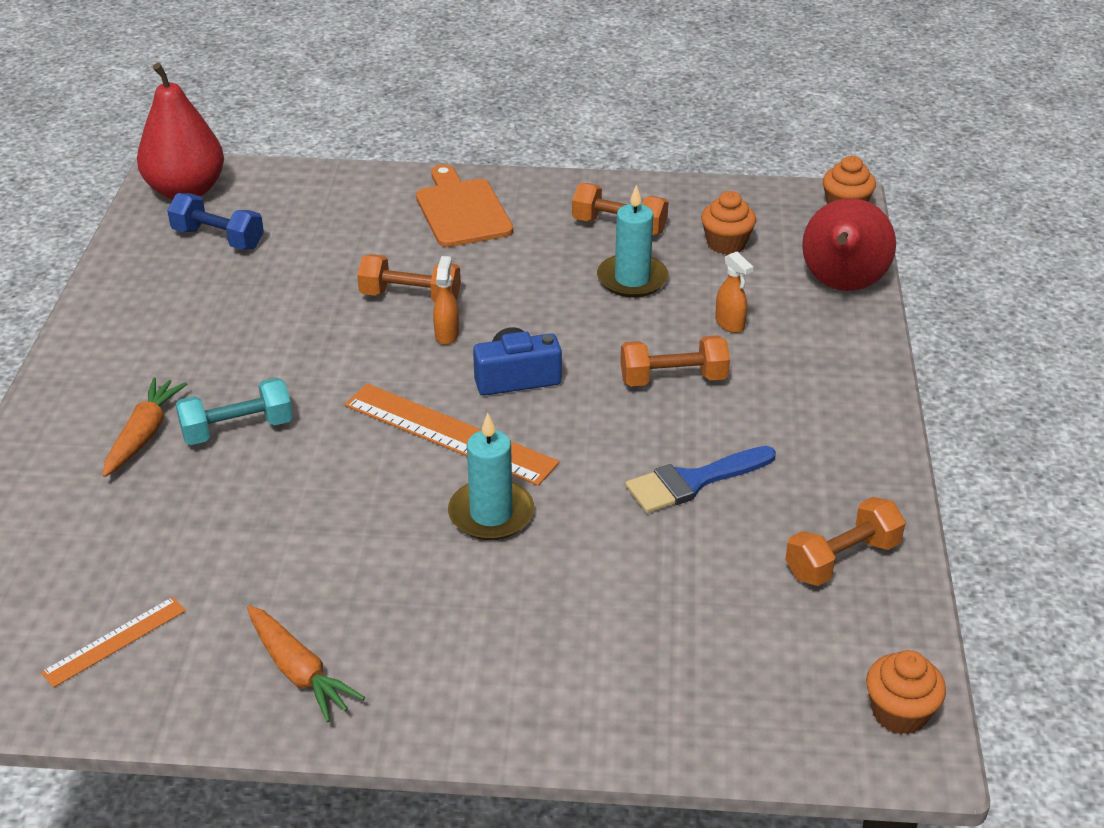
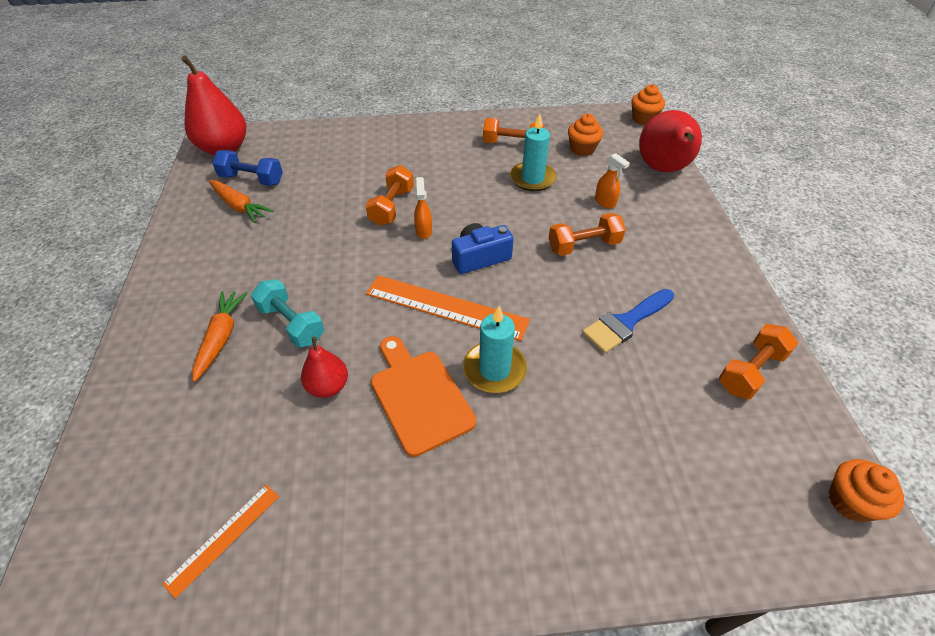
camera: 10 degrees left, 10 degrees up
turquoise dumbbell [176,378,293,445] -> turquoise dumbbell turned 75 degrees clockwise [251,279,324,348]
orange carrot [247,605,365,722] -> orange carrot moved to [209,180,273,223]
orange dumbbell [357,254,461,303] -> orange dumbbell turned 75 degrees counterclockwise [366,165,414,226]
orange cutting board [416,164,513,247] -> orange cutting board moved to [371,336,476,457]
none -> red pear [301,337,348,398]

